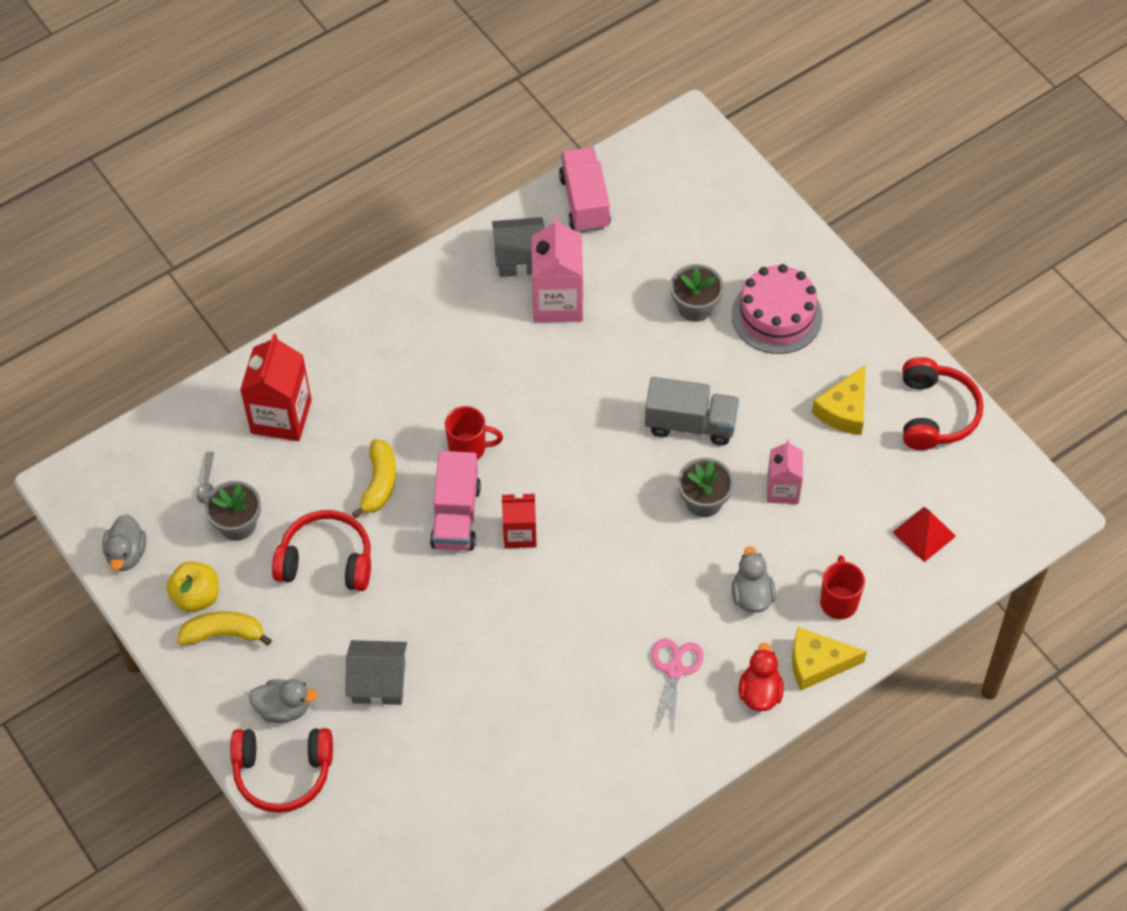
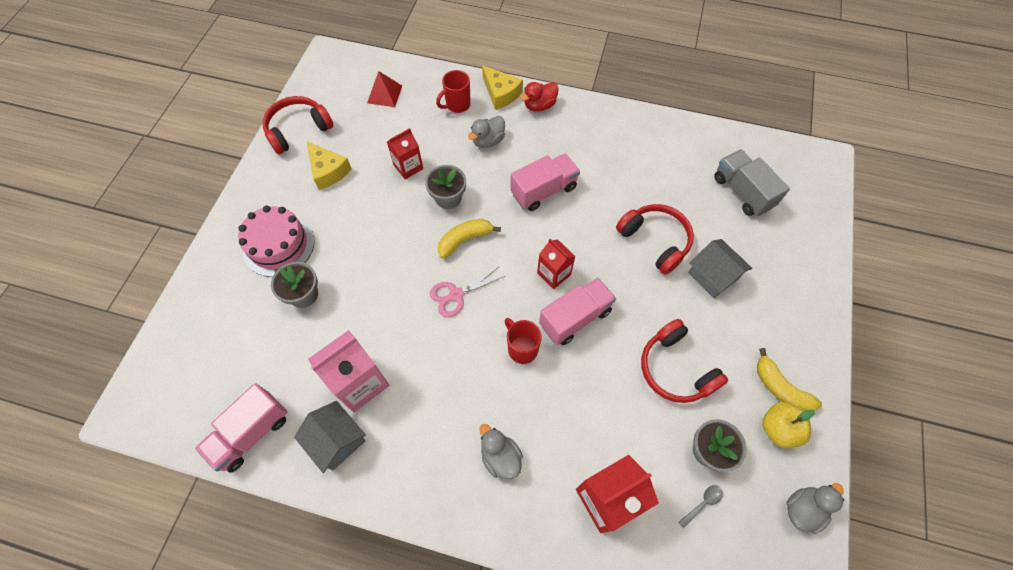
camera: 130 degrees left, 5 degrees up
red headphones [230,728,333,813] -> red headphones moved to [616,204,694,275]
grey duck [249,679,318,723] -> grey duck moved to [479,424,523,479]
yellow banana [352,439,396,518] -> yellow banana moved to [438,219,501,258]
grey truck [645,377,739,445] -> grey truck moved to [714,149,790,216]
pink scissors [651,638,703,734] -> pink scissors moved to [430,266,505,317]
pink carton [767,440,803,504] -> red carton [387,128,423,179]
yellow cheese [812,365,866,435] -> yellow cheese turned 60 degrees clockwise [307,142,352,190]
none -> pink truck [510,153,580,211]

